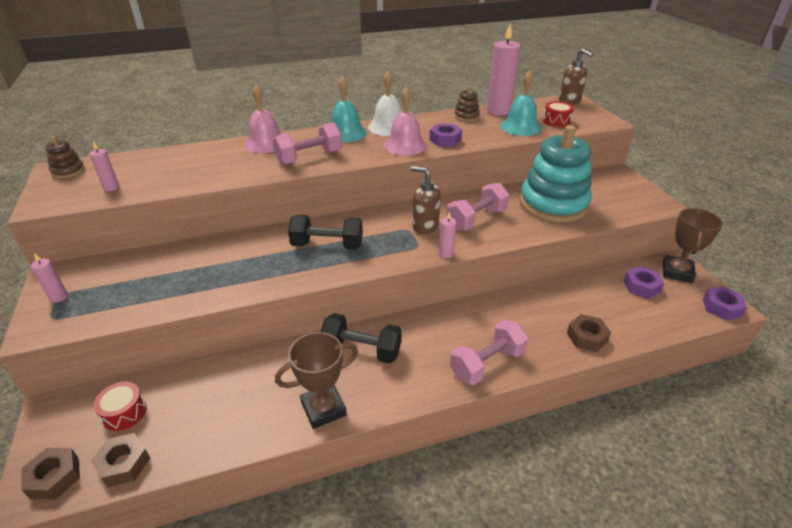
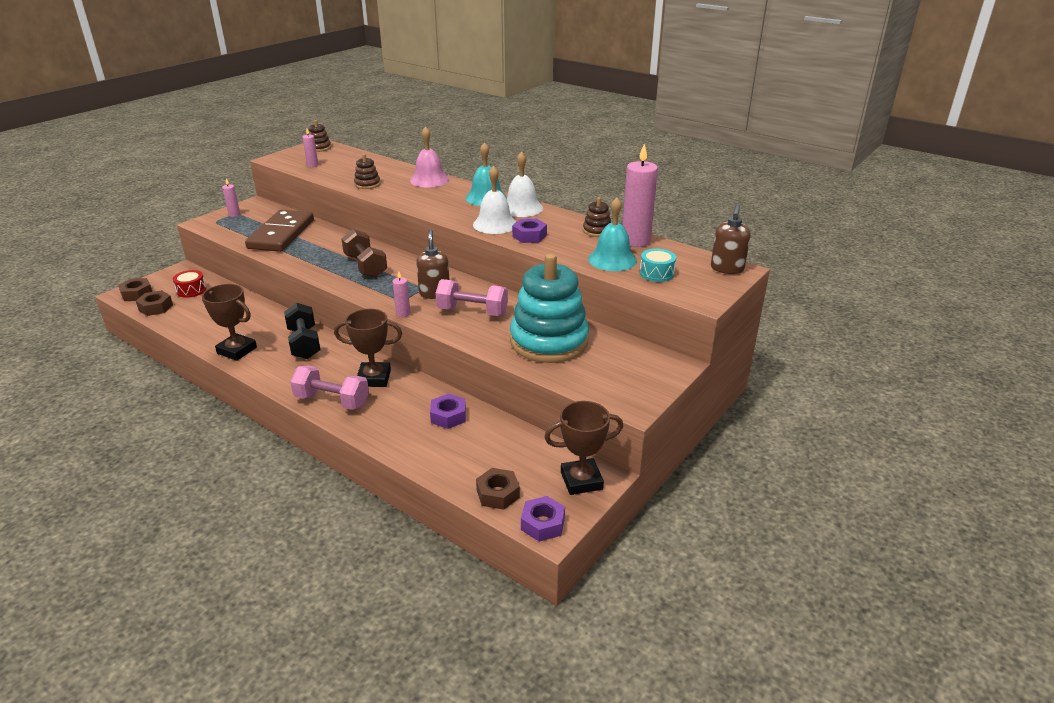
camera: 55 degrees right, 5 degrees down
pink dumbbell [272,122,342,165] -> none
black dumbbell [288,215,363,250] -> brown dumbbell [341,229,387,278]
pink bell [384,87,427,156] -> white bell [473,166,516,234]
red drum [543,101,574,127] -> turquoise drum [640,248,676,282]
brown nut [567,314,611,352] -> brown nut moved to [476,468,520,510]
purple nut [624,266,664,299] -> purple nut moved to [430,393,466,429]
none -> brown domino [245,210,314,252]
none -> brown trophy [334,309,402,387]
none -> brown stacking toy [354,154,380,189]

